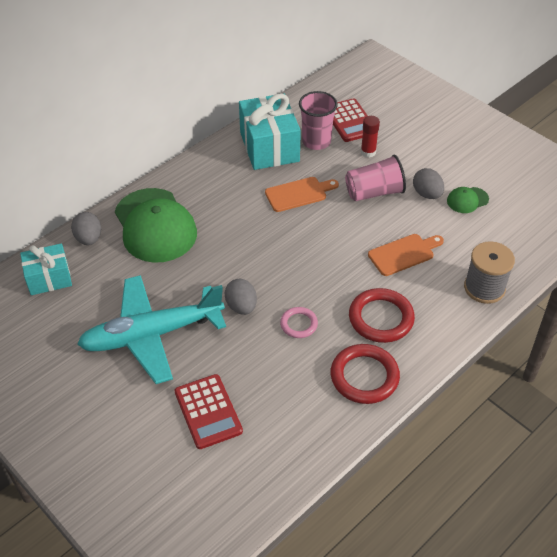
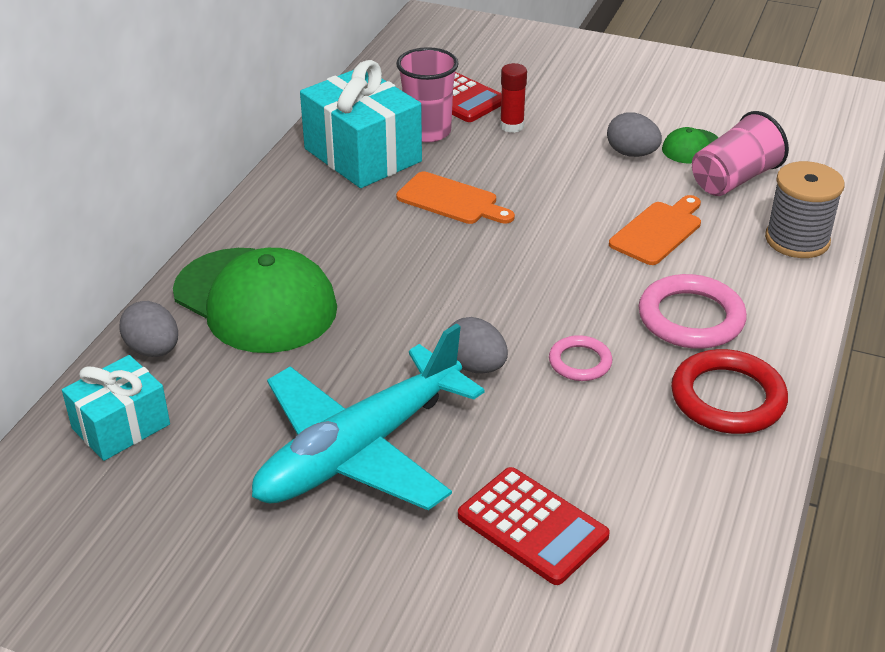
camera: 25 degrees left, 10 degrees down
orange cutting board [265,177,339,212] -> orange cutting board turned 75 degrees clockwise [396,171,515,224]
pink cup [345,155,406,201] -> pink cup moved to [692,111,789,196]
red ring [349,288,415,343] -> pink ring [639,274,747,349]

